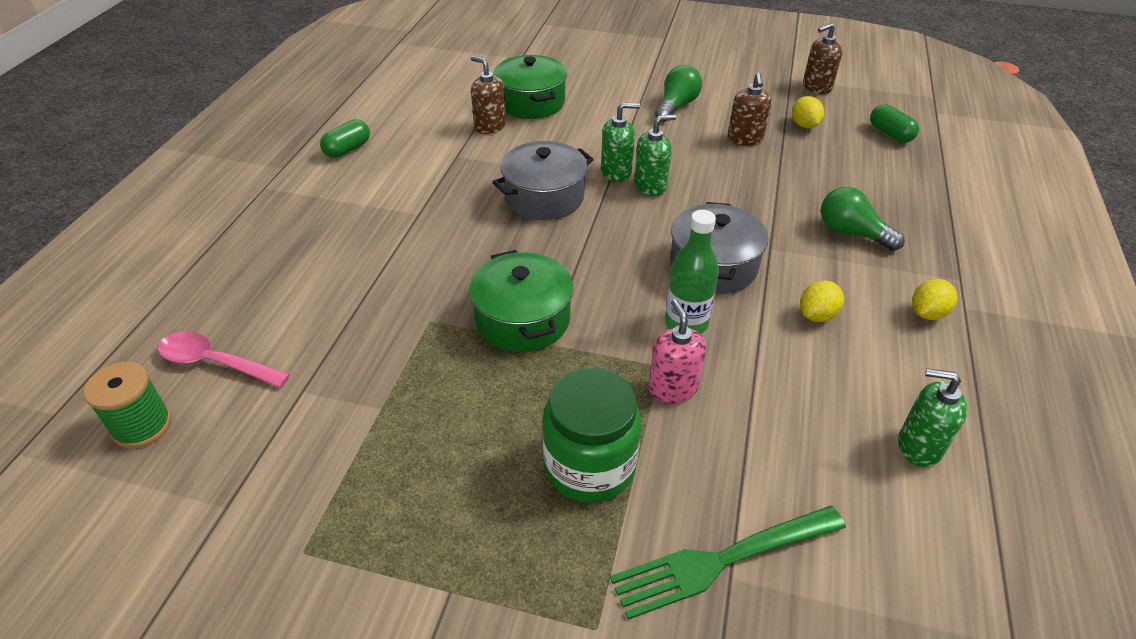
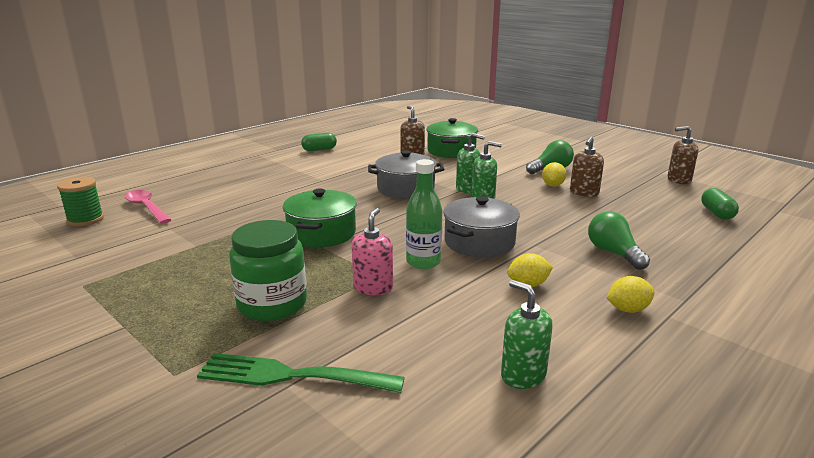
camera: 30 degrees right, 20 degrees down
yellow lemon [792,96,824,128] -> yellow lemon moved to [542,162,567,186]

